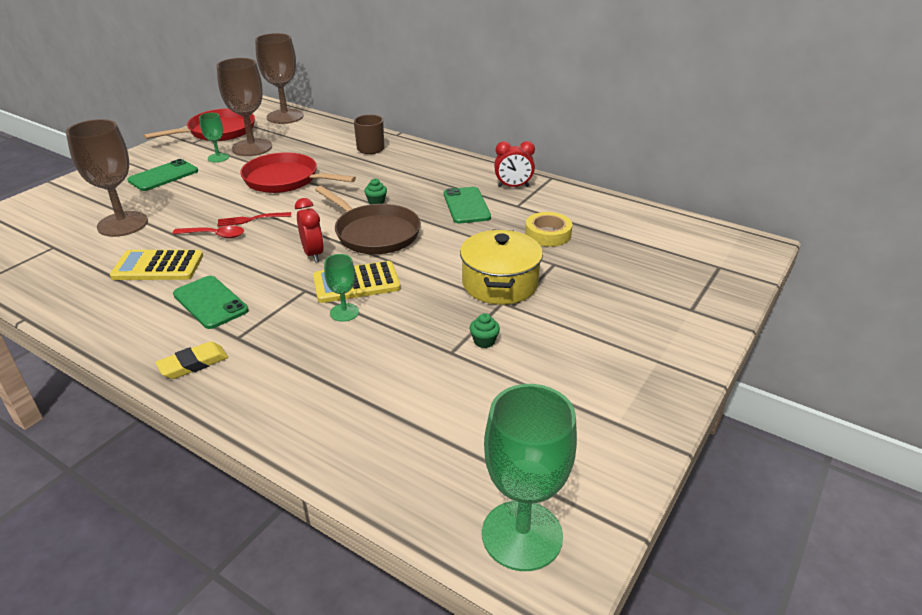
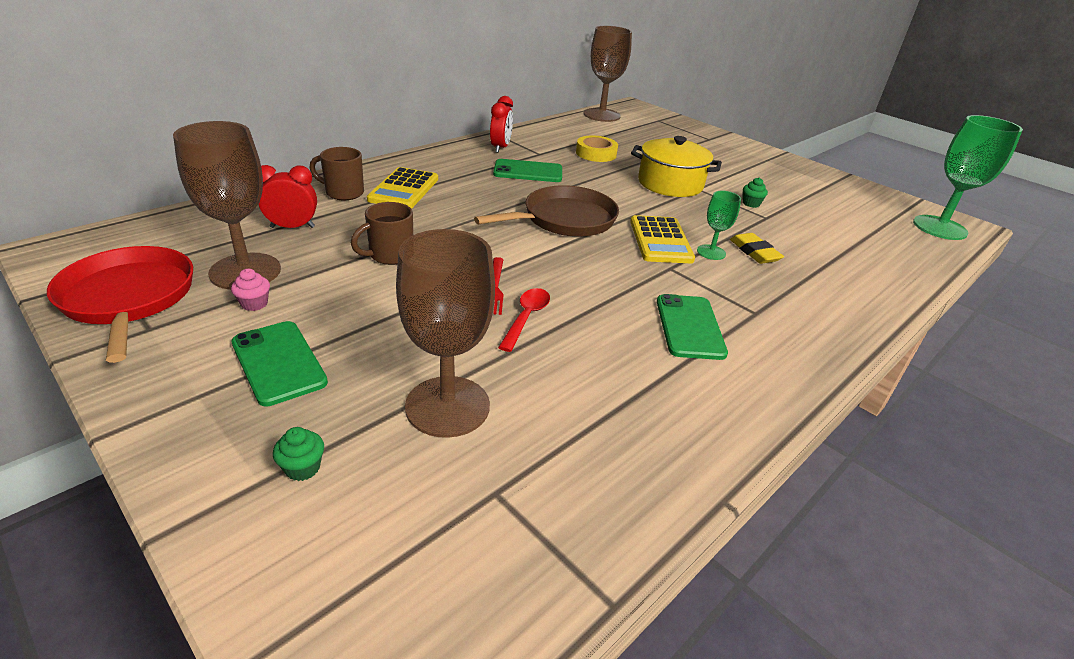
camera: 80 degrees left, 0 degrees up
yellow calculator [110,250,203,280] -> yellow calculator moved to [367,167,438,209]
yellow eraser [155,341,228,379] -> yellow eraser moved to [730,233,784,264]
green phone [173,276,249,329] -> green phone turned 60 degrees counterclockwise [657,294,728,360]
green goblet [199,113,229,162] -> pink cupcake [231,269,270,311]
red pan [240,152,356,193] -> brown mug [351,202,413,265]
brown goblet [255,33,304,124] -> brown goblet moved to [584,26,632,122]
red clock [295,198,324,262] -> red clock moved to [258,165,317,228]
green cupcake [364,178,387,204] -> green cupcake moved to [273,427,324,481]

